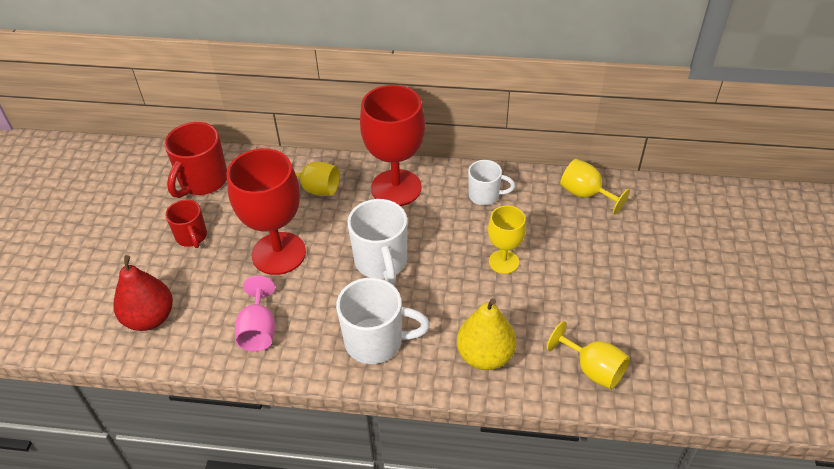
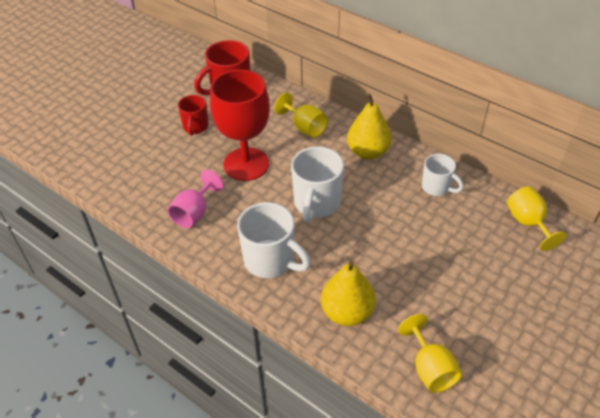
camera: 30 degrees right, 0 degrees up
red pear [113,255,173,331] -> none
red goblet [360,85,425,206] -> yellow pear [347,93,392,160]
yellow goblet [488,206,526,274] -> none

